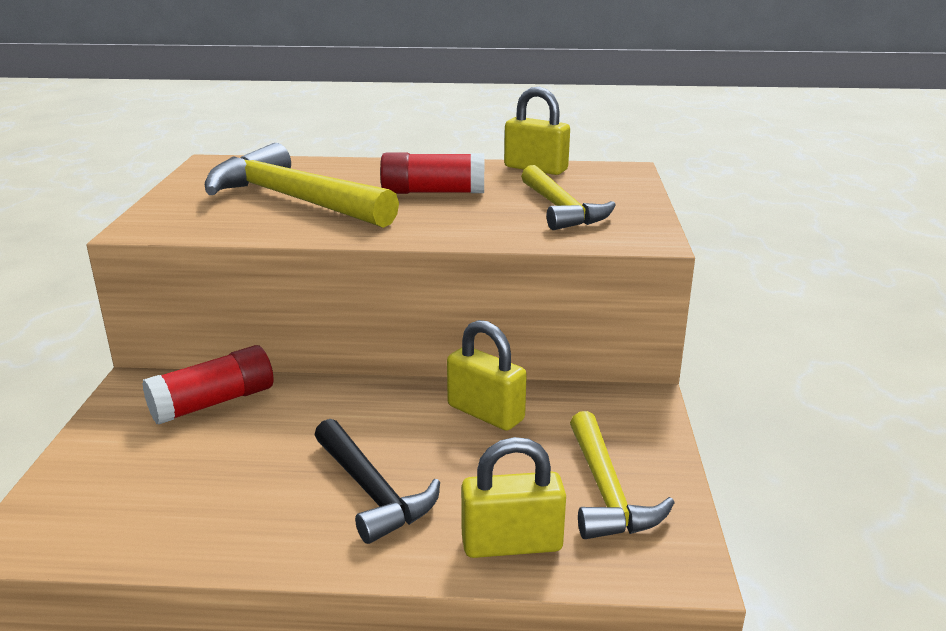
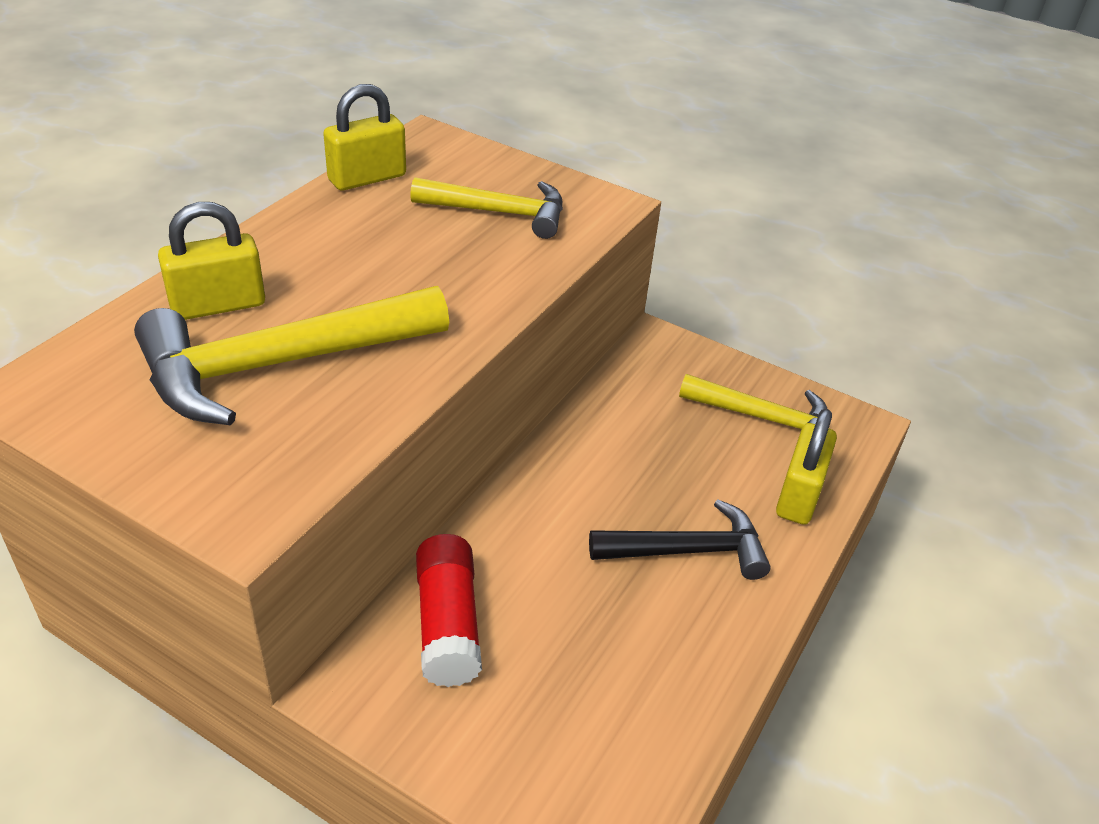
camera: 65 degrees left, 15 degrees up
red glue stick [380,152,484,194] -> none
yellow padlock [447,320,527,431] -> yellow padlock moved to [158,202,265,320]

